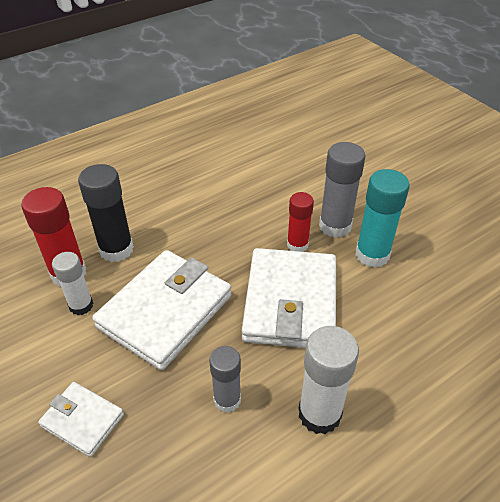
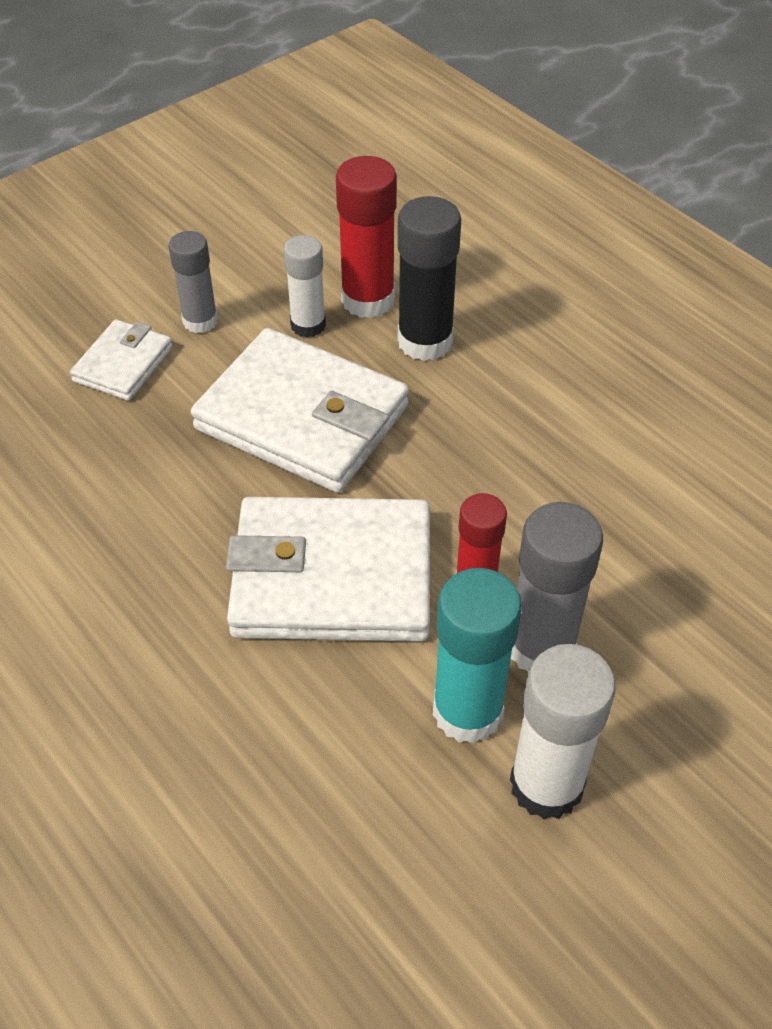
camera: 85 degrees right, 5 degrees up
grey glue stick [209,346,241,412] -> grey glue stick moved to [168,231,218,333]
white glue stick [298,326,359,434] -> white glue stick moved to [510,644,616,820]

